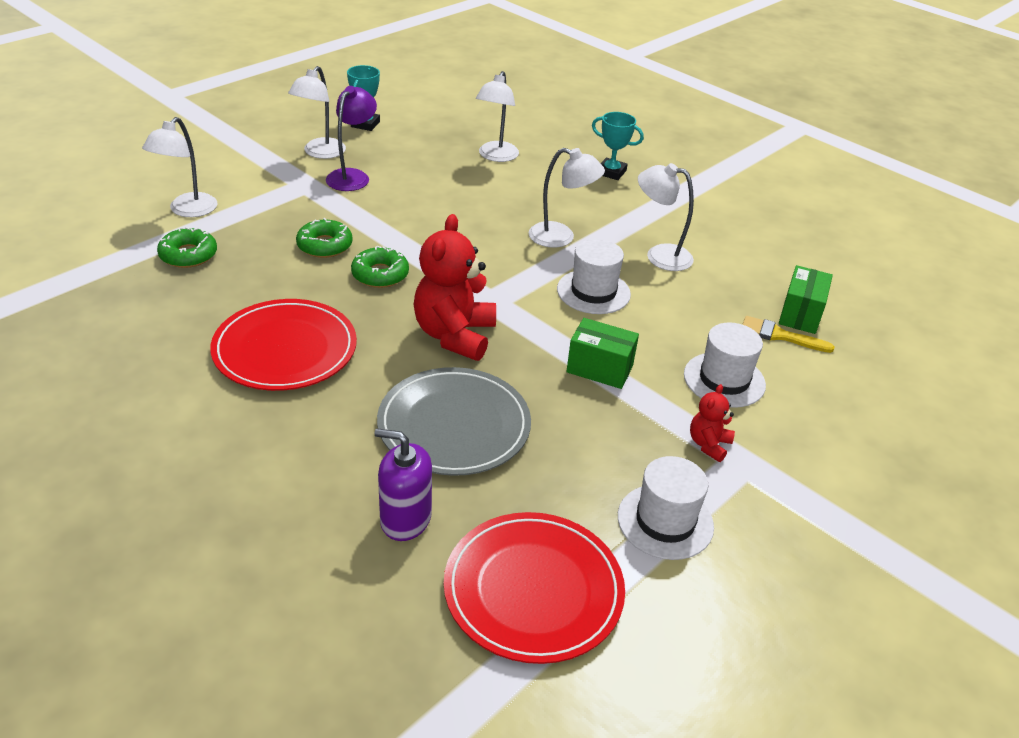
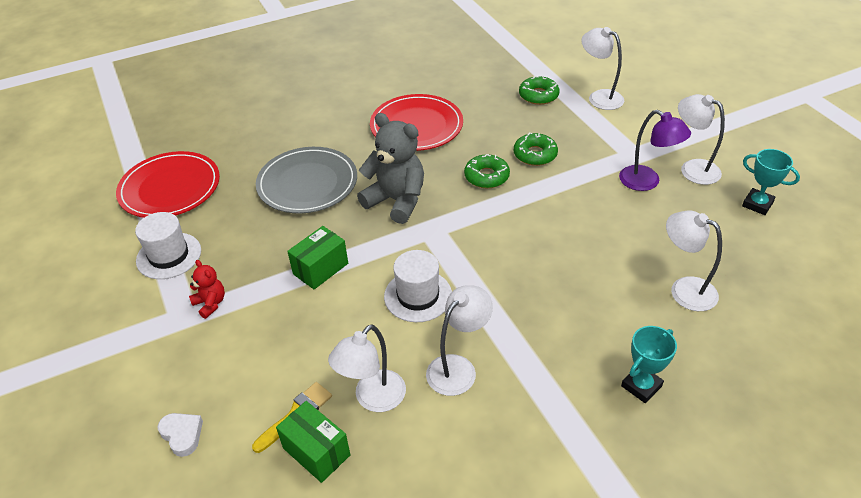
camera: 115 degrees right, 5 degrees up
purple soap dispenser [375,428,432,541] -> none
red teddy bear [414,214,496,361] -> grey teddy bear [357,113,424,224]
white lamp [528,148,605,248] -> white lamp moved to [328,325,406,412]
white hat [684,322,766,408] -> none
none -> white heart [158,413,203,457]

